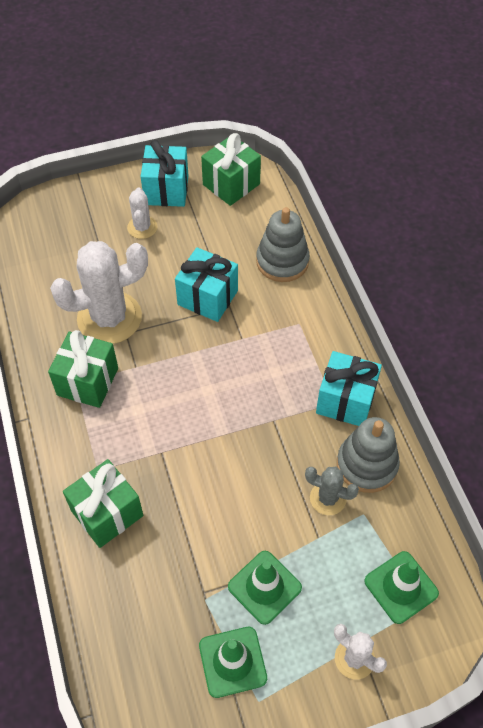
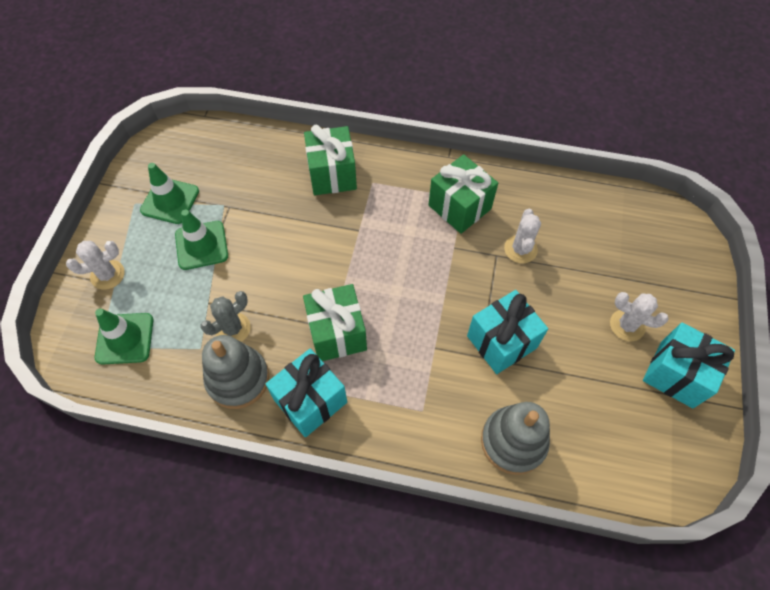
camera: 120 degrees right, 5 degrees up
white cactus [50,241,148,344] -> white cactus [504,209,541,263], size x0.50
green gift [201,133,261,206] -> green gift moved to [303,284,367,361]

